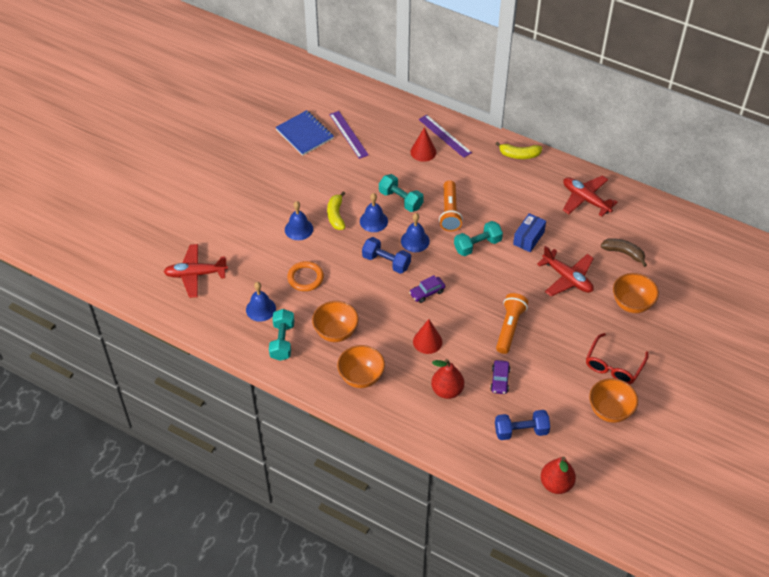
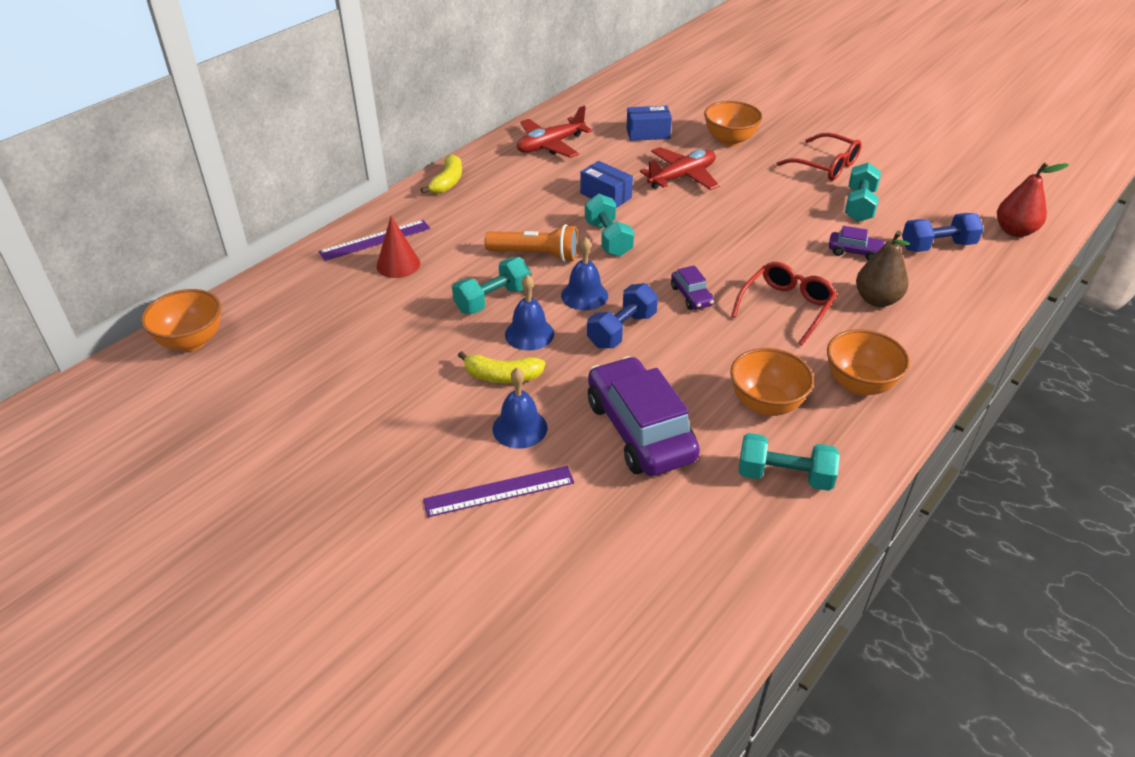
camera: 80 degrees left, 10 degrees down
red plane [164,244,228,298] -> none
blue bell [246,282,276,322] -> none
blue notebook [275,110,334,156] -> none
orange ring [287,261,324,291] -> purple car [588,356,700,476]
purple ruler [329,111,369,159] -> purple ruler moved to [423,466,574,517]
red cone [413,319,442,354] -> red glasses [731,262,837,345]
red pear [431,359,464,399] -> brown pear [856,230,910,307]
blue dumbbell [495,410,550,440] -> blue dumbbell turned 75 degrees clockwise [902,213,984,252]
orange flashlight [496,293,528,354] -> none
orange bowl [589,378,638,423] -> orange bowl moved to [141,289,221,351]
brown banana [601,238,647,267] -> blue box [626,106,672,141]
none -> turquoise dumbbell [845,162,881,222]

